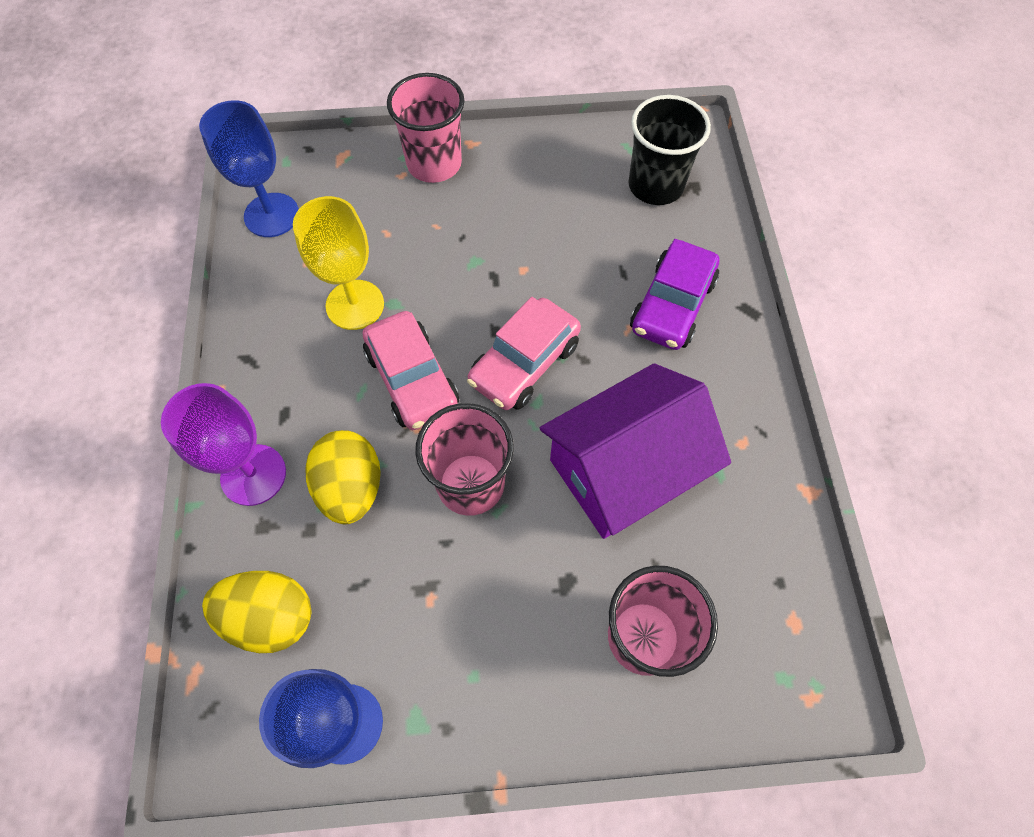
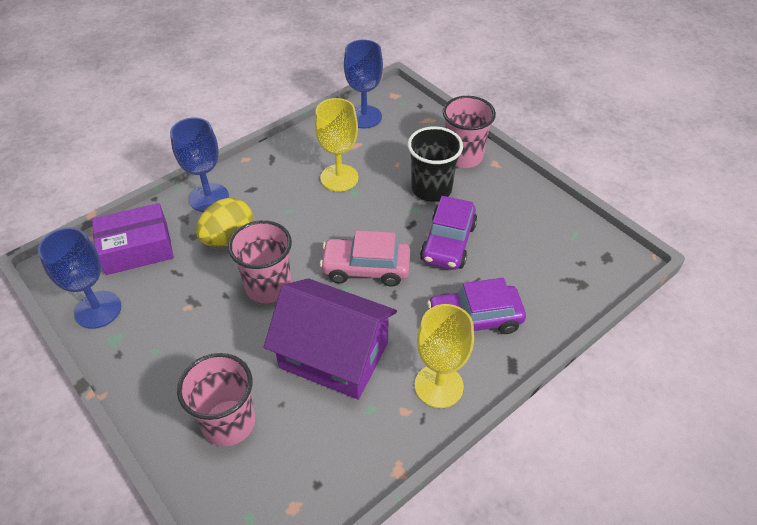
camera: 55 degrees right, 15 degrees down
purple goblet [161,383,286,506] -> blue goblet [170,117,229,212]
yellow egg [202,571,311,653] -> purple box [92,203,174,275]
pink car [363,311,459,430] -> none
black cup [629,95,711,205] -> black cup moved to [408,126,463,202]
none -> yellow goblet [415,304,474,408]
none -> purple car [420,196,477,270]

